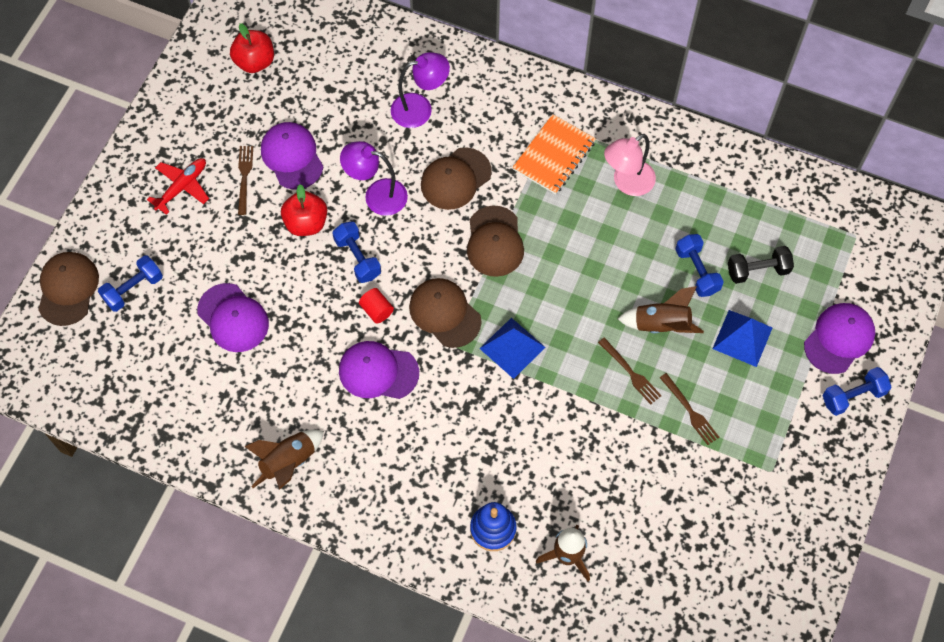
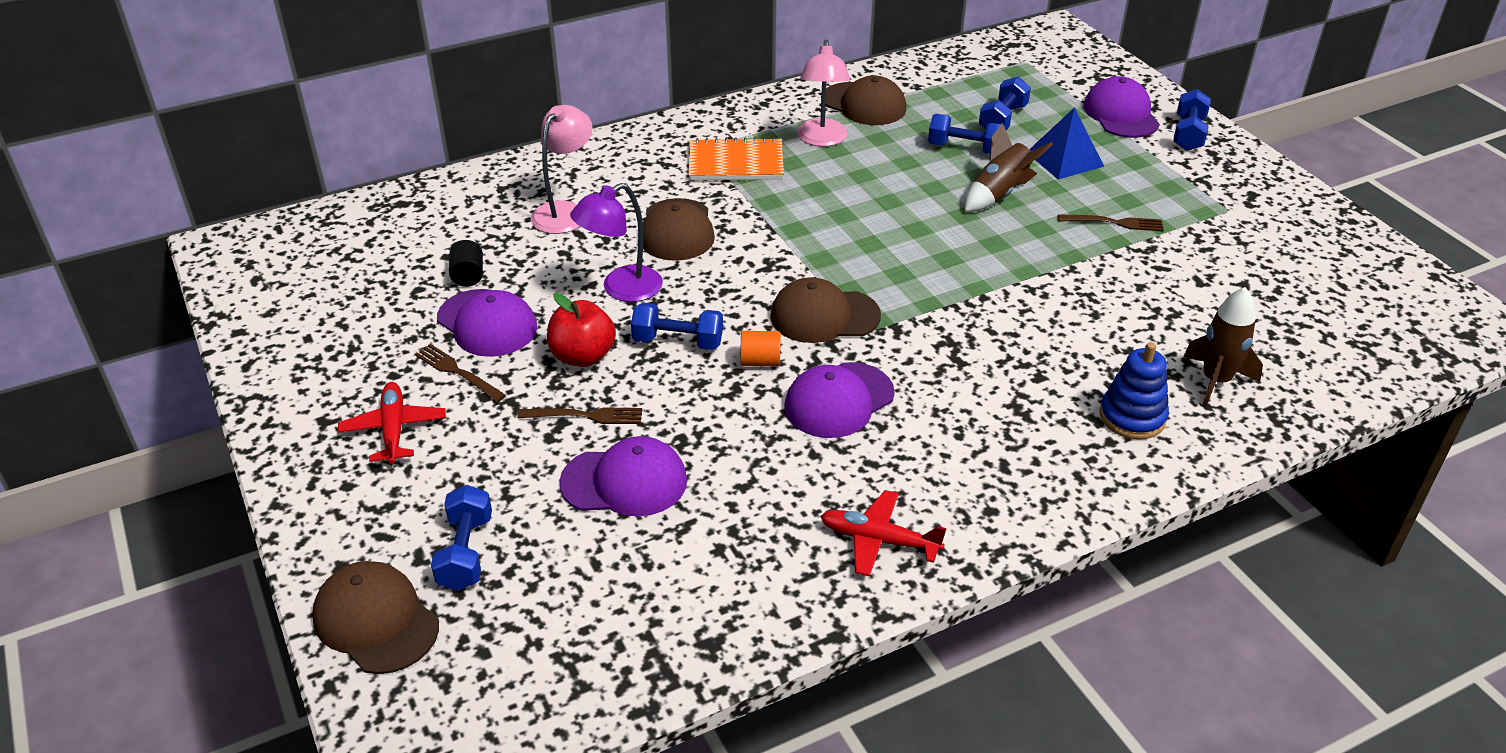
camera: 50 degrees left, 25 degrees down
red apple [230,23,274,73] -> none
brown rocket [244,430,324,490] -> red plane [820,490,947,577]
purple cap [261,122,323,190] -> purple cap turned 150 degrees counterclockwise [437,289,537,357]
red cylinder [359,288,394,324] -> orange cylinder [741,331,781,366]
purple lamp [391,52,450,128] -> pink lamp [531,105,593,234]
brown cap [467,206,524,277] -> brown cap moved to [826,75,906,125]
blue pyramid [479,318,545,379] -> none
orange notebook [512,114,596,194] -> orange notebook turned 75 degrees counterclockwise [688,137,784,180]
brown fork [598,338,662,404] -> brown fork moved to [518,407,642,424]
black dumbbell [728,246,794,284] -> blue dumbbell [979,76,1031,130]
none -> black cylinder [449,240,483,287]

